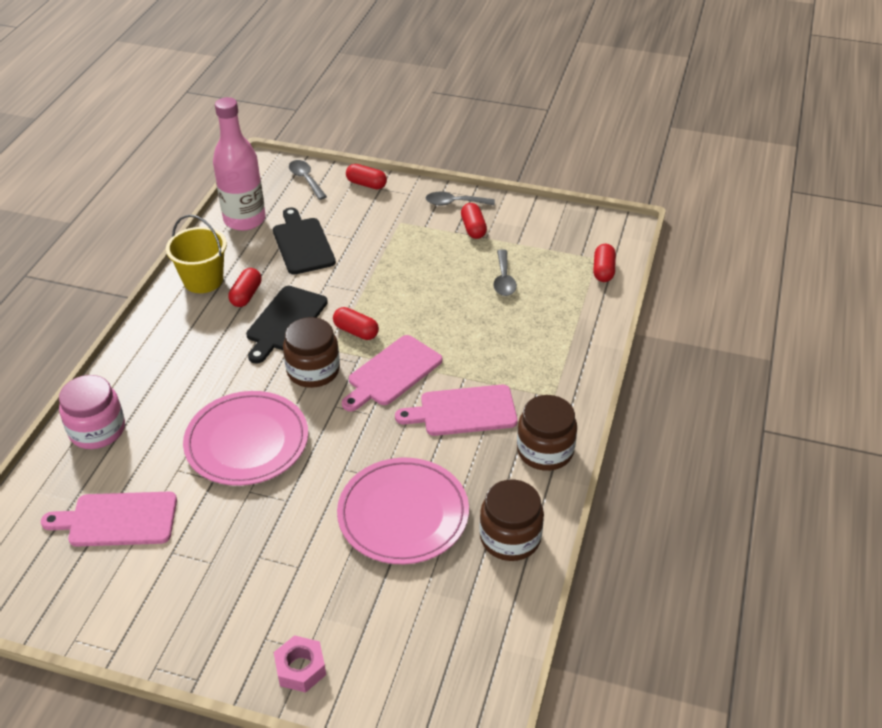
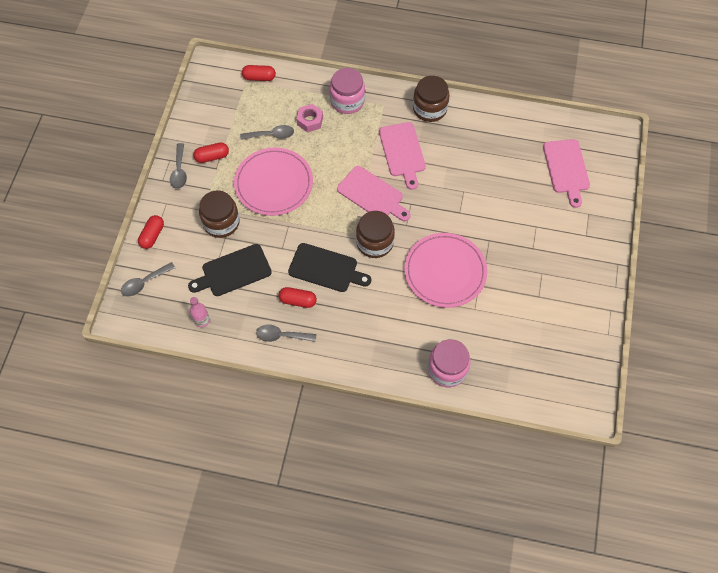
camera: 95 degrees left, 20 degrees up
pink cutting board [41,492,177,547] -> pink cutting board moved to [543,139,590,208]
yellow bucket [166,214,227,293] -> grey spoon [256,325,316,342]
pink bottle [213,97,265,231] -> pink bottle [190,297,210,327], size x0.44
pink nut [274,635,326,693] -> pink nut moved to [297,104,323,132]
red capsule [333,307,379,340] -> none
pink plate [337,458,469,564] -> pink plate moved to [234,148,313,216]
brown jar [479,480,544,561] -> brown jar moved to [199,190,240,238]
none -> pink jar [330,68,365,114]

